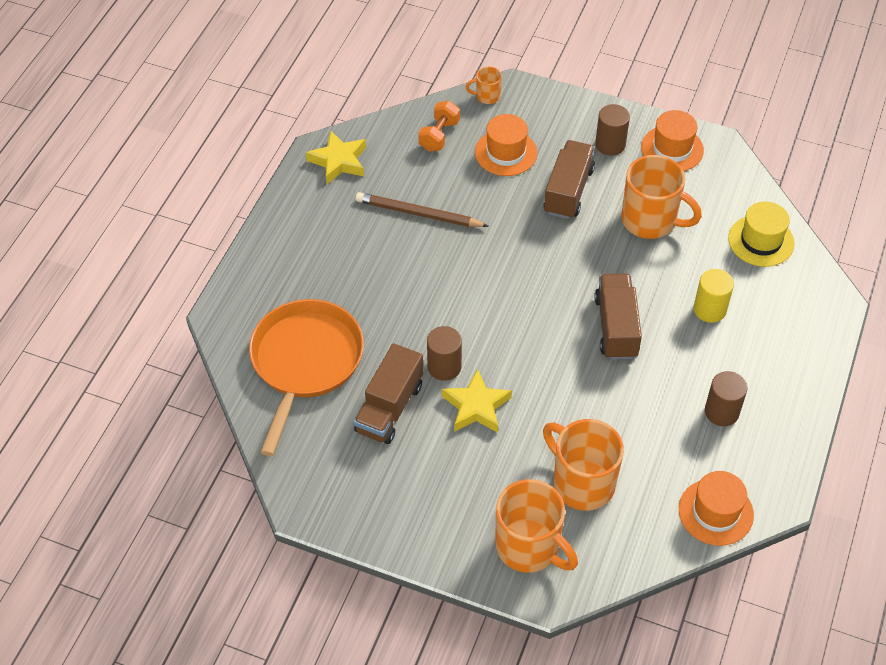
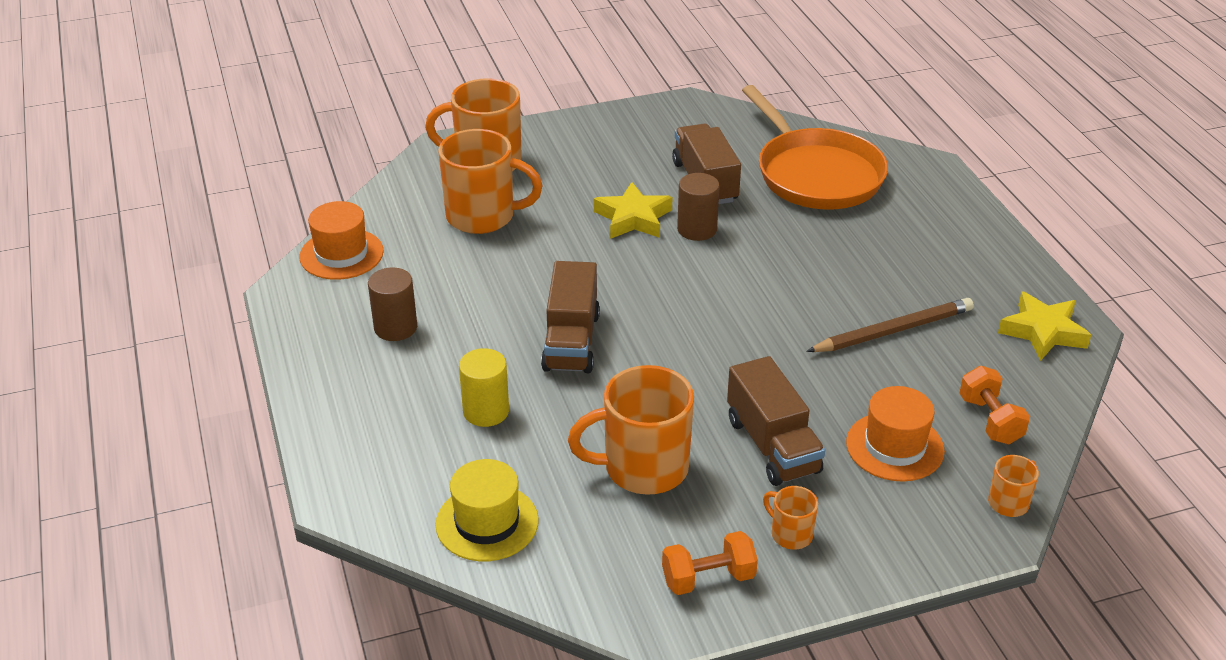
camera: 140 degrees right, 15 degrees down
brown cylinder [595,104,630,156] -> orange mug [763,486,818,550]
brown truck [595,274,642,360] -> brown truck turned 45 degrees clockwise [541,261,600,373]
orange hat [641,110,704,171] -> orange dumbbell [662,531,758,595]

